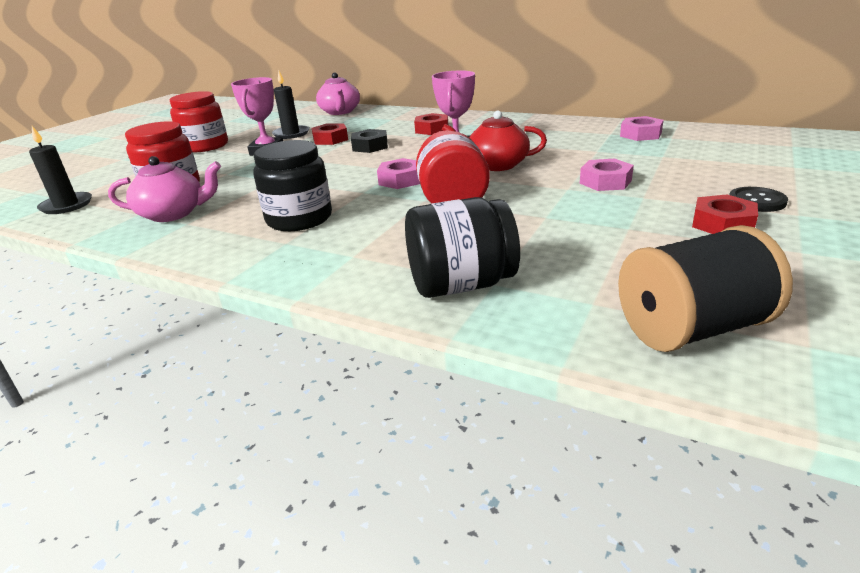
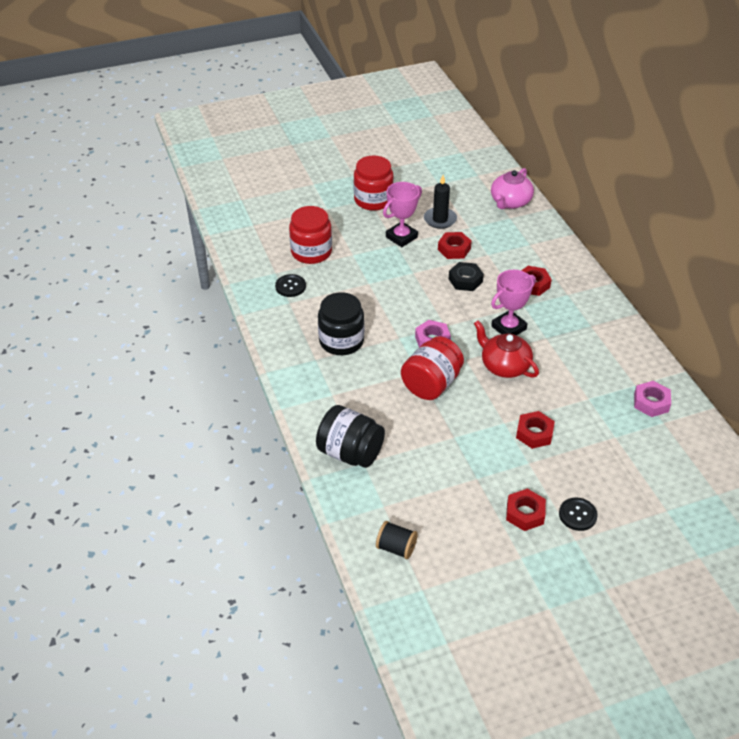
camera: 40 degrees right, 15 degrees up
black candle [29,126,92,214] -> none
pink teapot [108,156,221,222] -> black button [275,274,306,297]
pink nut [580,159,634,191] -> red nut [516,411,555,449]
black spool [618,225,793,352] -> black spool [376,521,418,559], size x0.56

